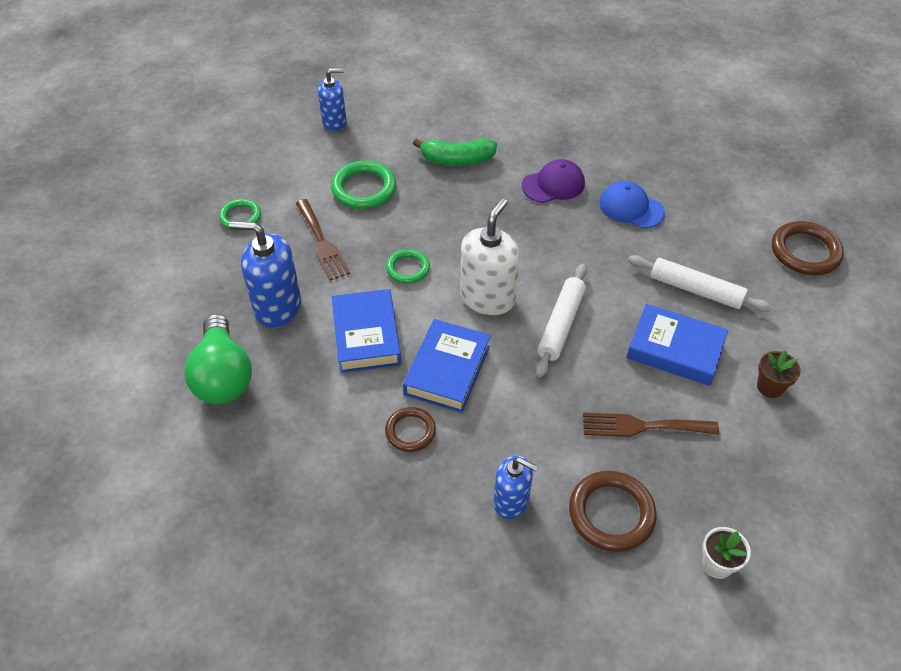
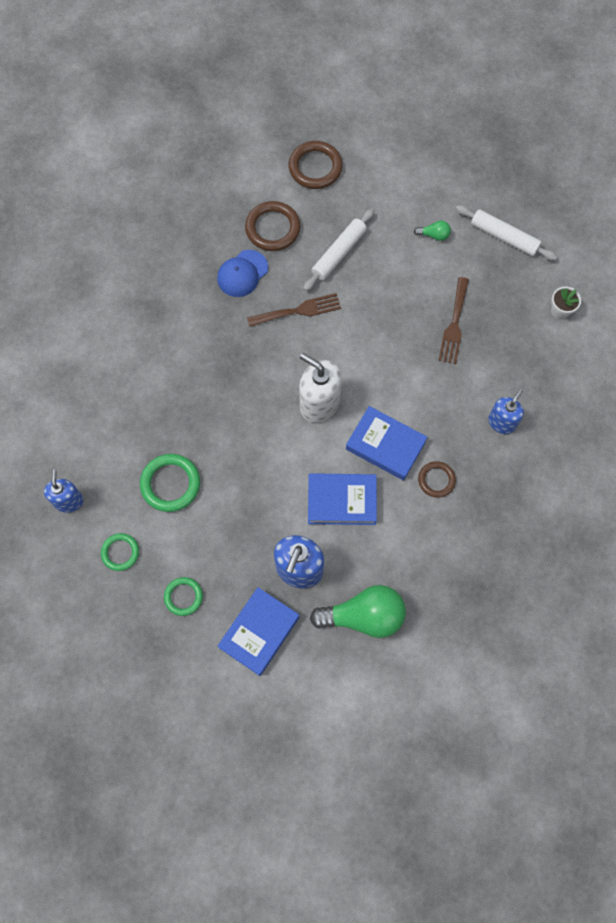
camera: 80 degrees left, 20 degrees up
brown fork [296,199,350,281] -> brown fork moved to [247,293,341,327]
green ring [386,249,430,284] -> green ring moved to [101,533,139,571]
green banana [413,138,497,166] -> none
purple cap [522,159,585,203] -> none
white rolling pin [535,264,587,378] -> white rolling pin moved to [456,205,557,261]
brown ring [569,471,657,552] -> brown ring moved to [245,201,301,251]
blue book [626,304,728,386] -> blue book moved to [218,587,299,676]
brown flower pot [757,350,801,398] -> green light bulb [414,221,451,241]

